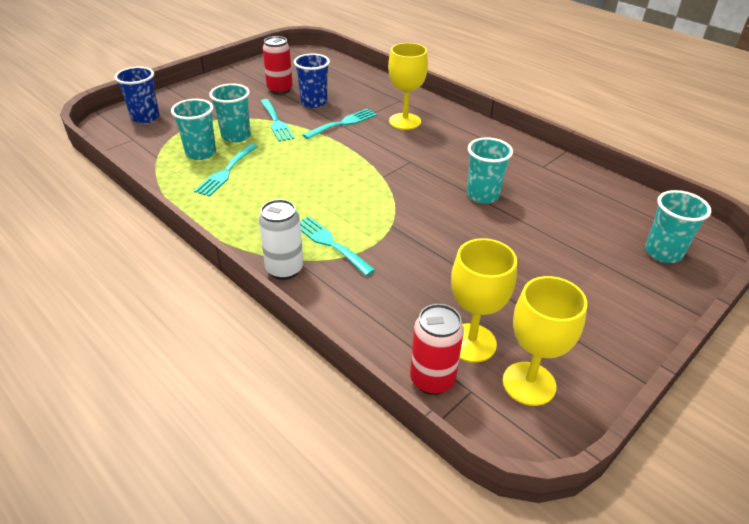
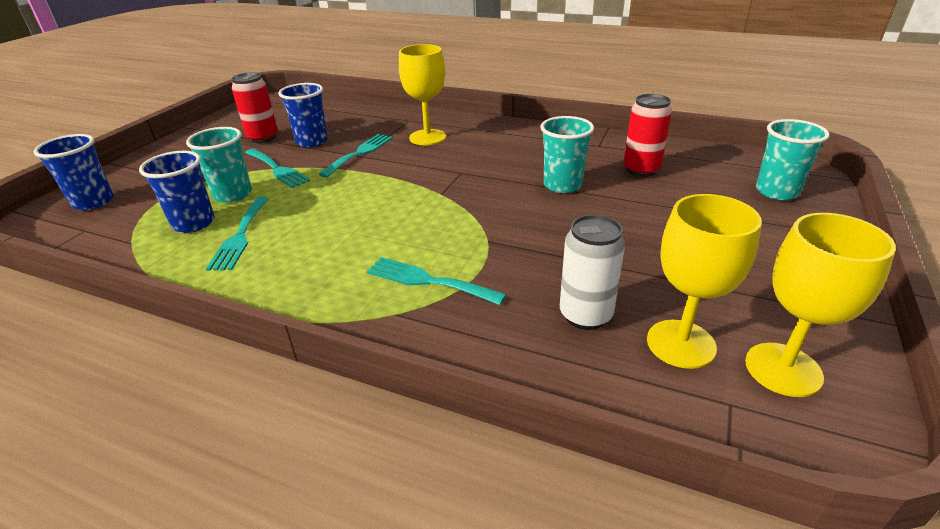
camera: 20 degrees left, 5 degrees down
turquoise cup [171,99,216,160] -> blue cup [139,151,215,233]
white can [258,199,303,280] -> white can moved to [560,215,625,330]
red can [410,304,464,395] -> red can moved to [623,94,672,177]

